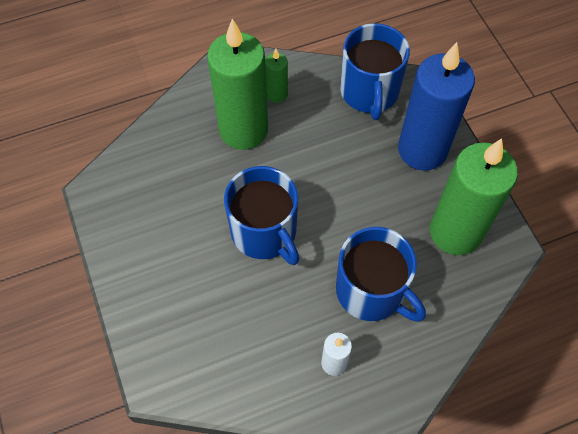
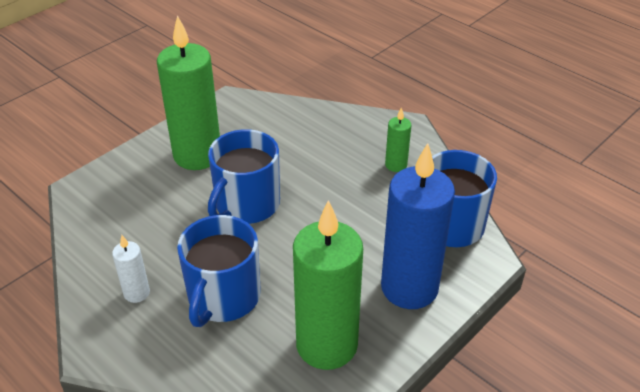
camera: 65 degrees right, 20 degrees down
green candle [207,19,268,150] -> green candle moved to [157,15,220,170]

